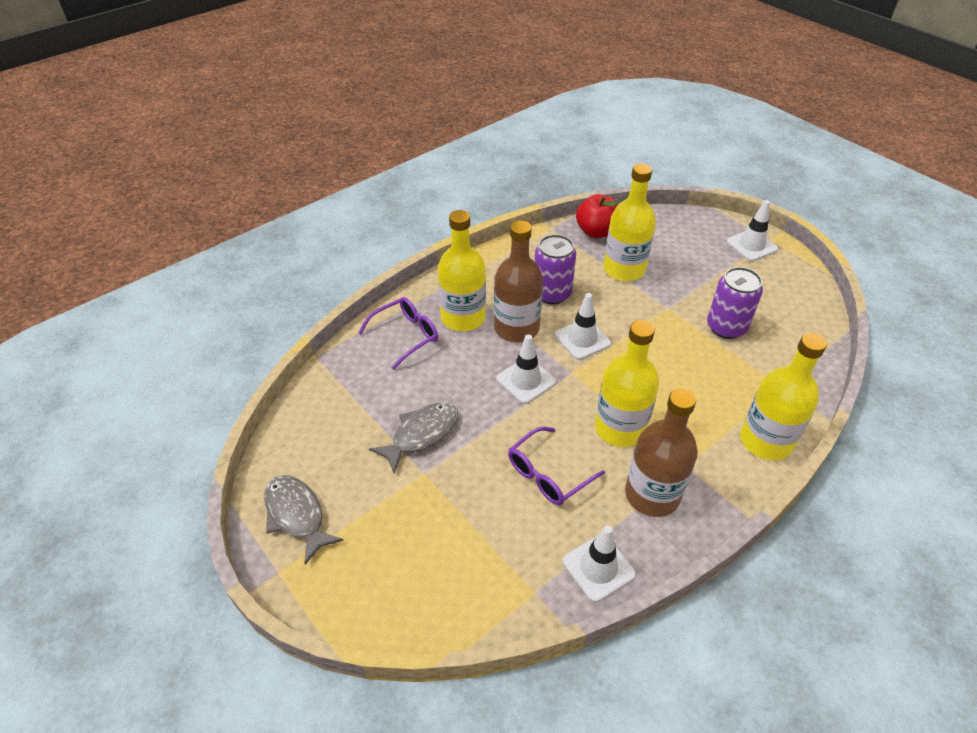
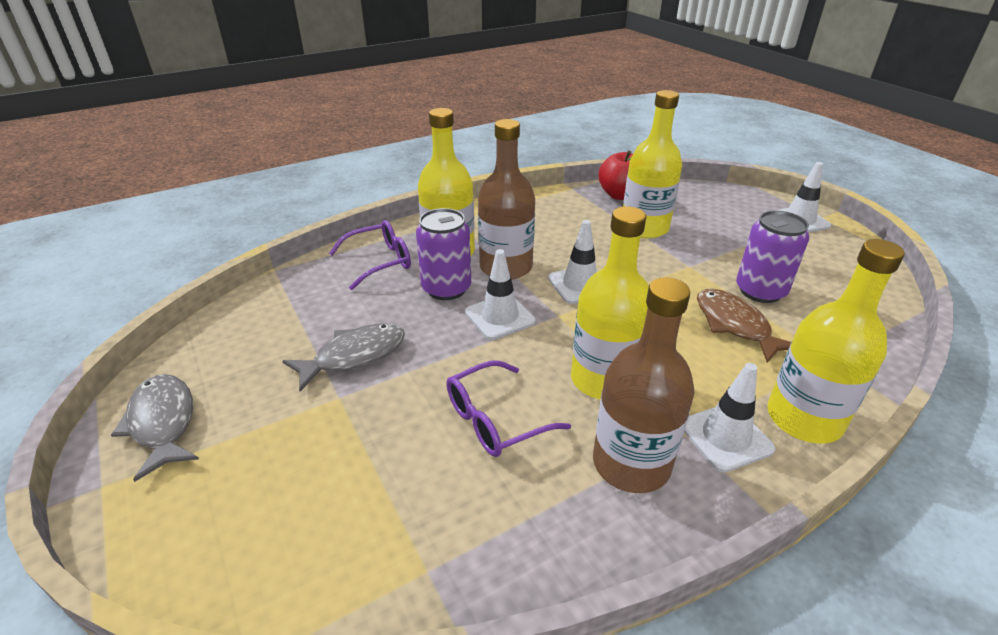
camera: 10 degrees right, 10 degrees down
purple can [534,234,576,304] -> purple can moved to [416,208,471,300]
white traffic cone [563,526,636,602] -> white traffic cone moved to [684,363,775,473]
none -> brown fish [697,288,791,363]

